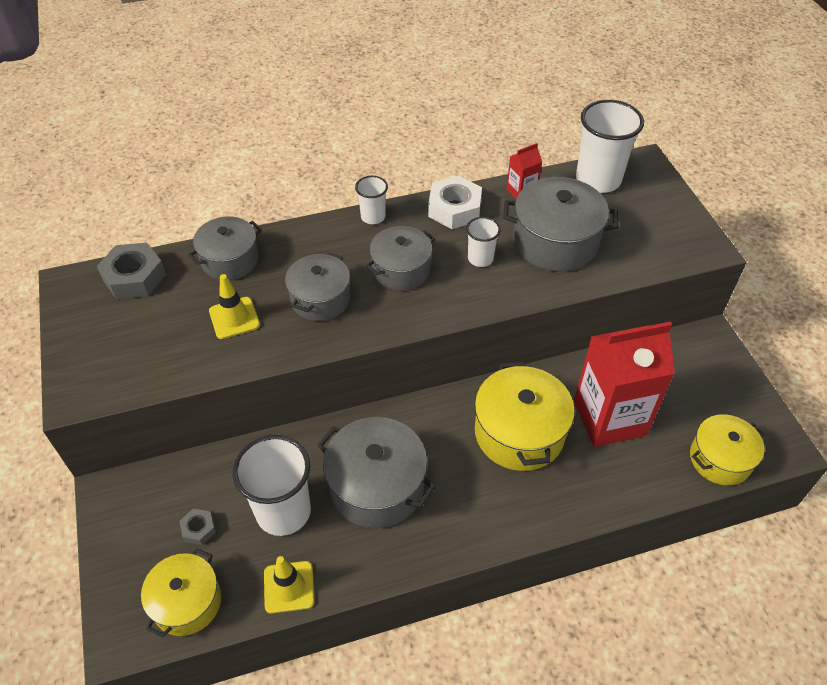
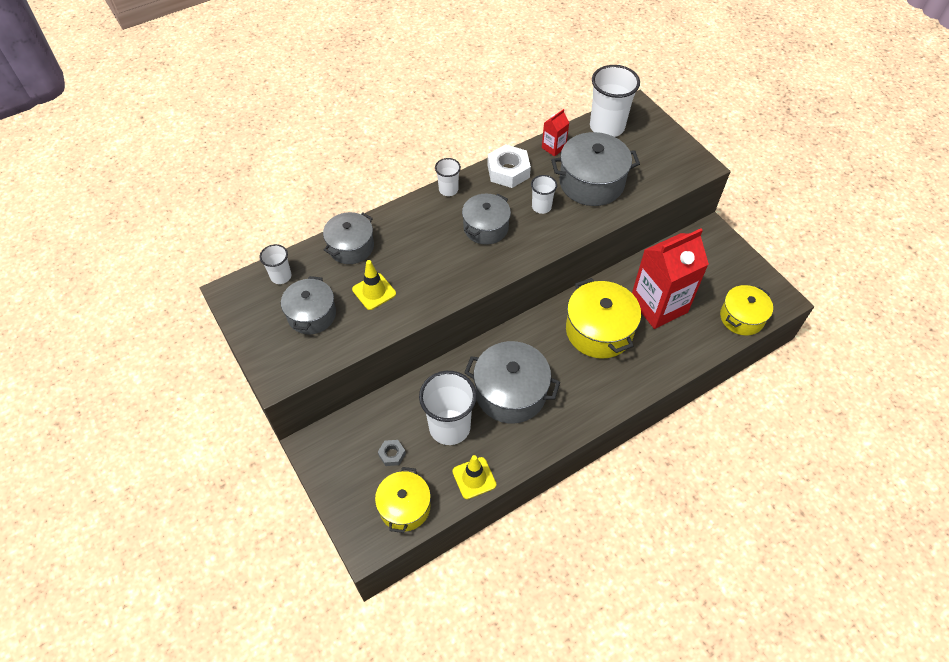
camera: 15 degrees left, 5 degrees up
grey nut [97,243,166,299] -> white cup [260,244,291,284]
grey pot [285,253,350,321] -> grey pot moved to [281,276,336,334]

